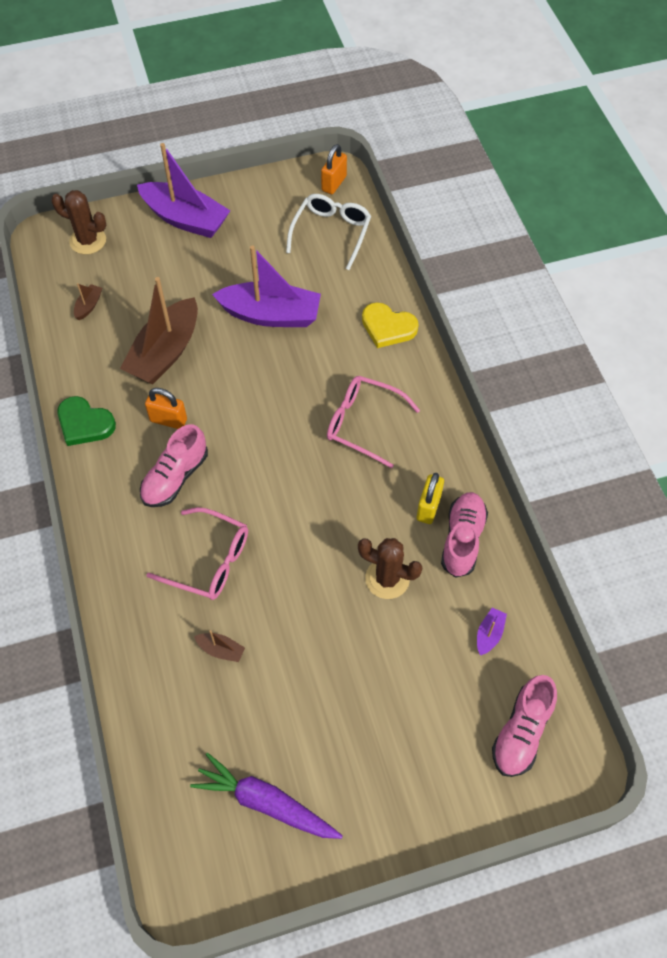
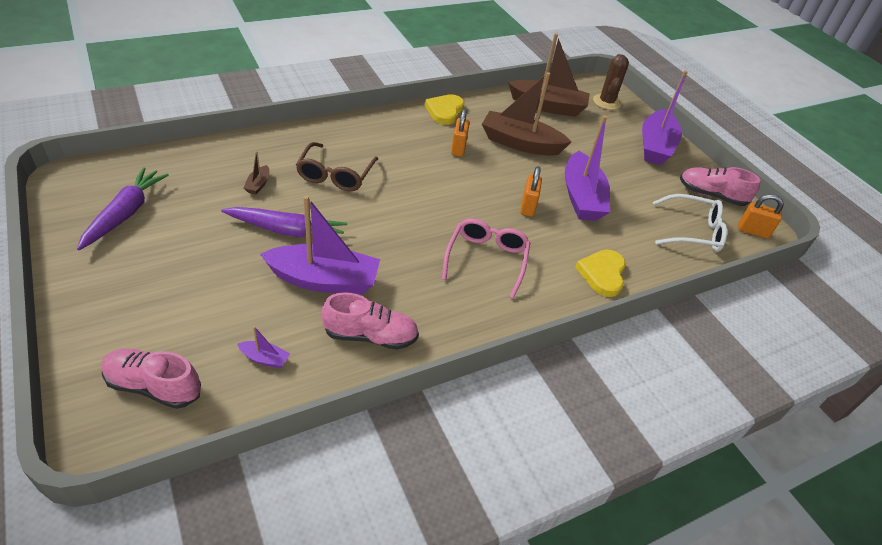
camera: 75 degrees right, 15 degrees down
green heart [57,396,116,446] -> yellow heart [425,94,464,125]
brown boat [74,283,102,320] -> brown boat [508,33,590,117], size x2.44
pink shoe [140,424,208,507] -> pink shoe moved to [680,167,761,206]
pink glasses [146,507,248,600] -> brown glasses [296,142,378,191]
brown cactus [358,538,422,599] -> purple boat [260,195,380,294]
yellow padlock [417,473,444,524] -> none
none -> purple carrot [221,207,347,238]
none -> orange padlock [520,166,542,217]

